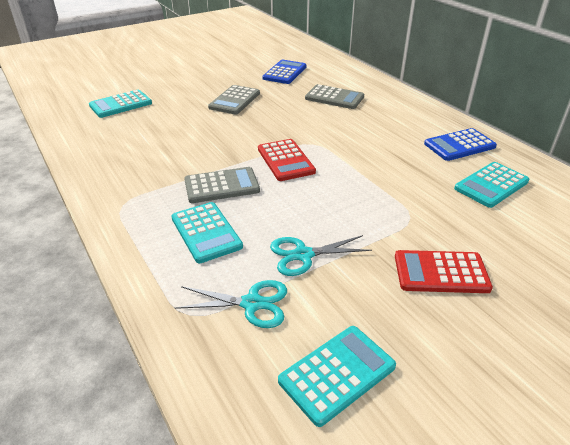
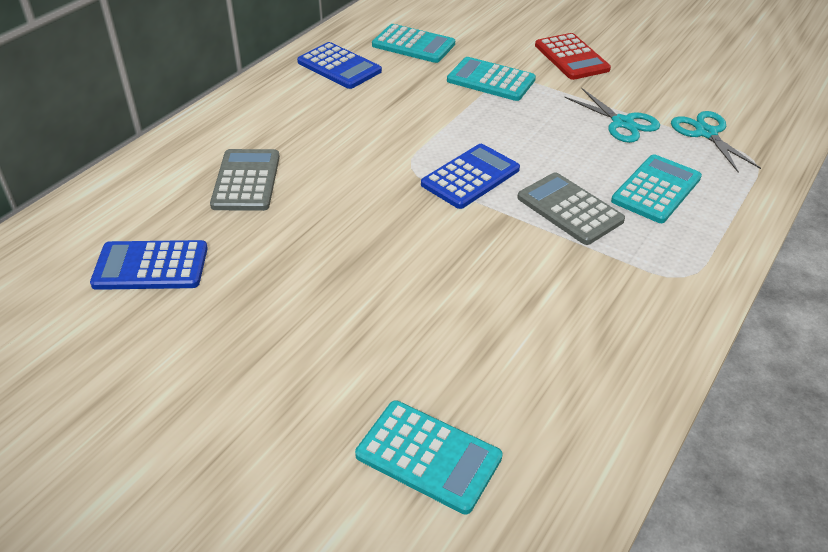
camera: 115 degrees left, 5 degrees up
grey calculator [208,85,260,115] -> none
red calculator [258,139,316,181] -> blue calculator [421,144,520,209]
turquoise calculator [278,326,396,427] -> turquoise calculator moved to [447,57,536,101]

